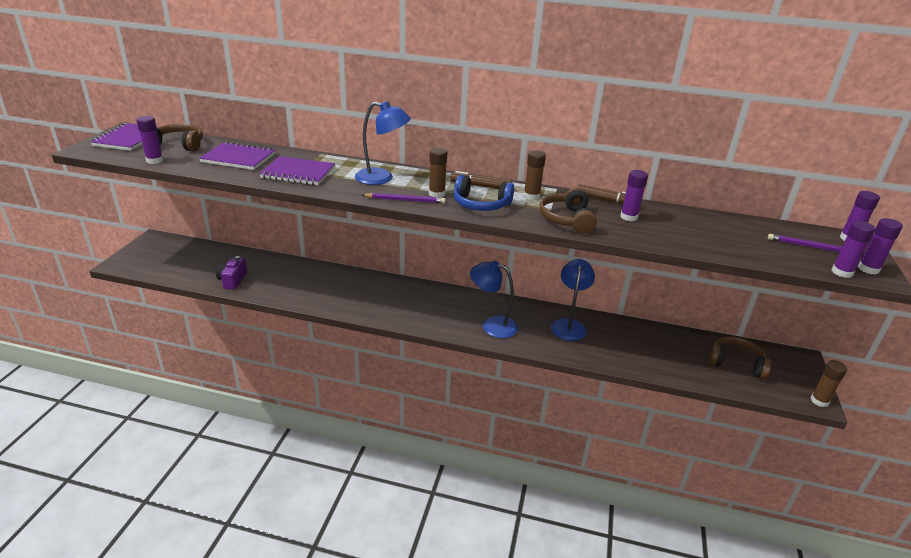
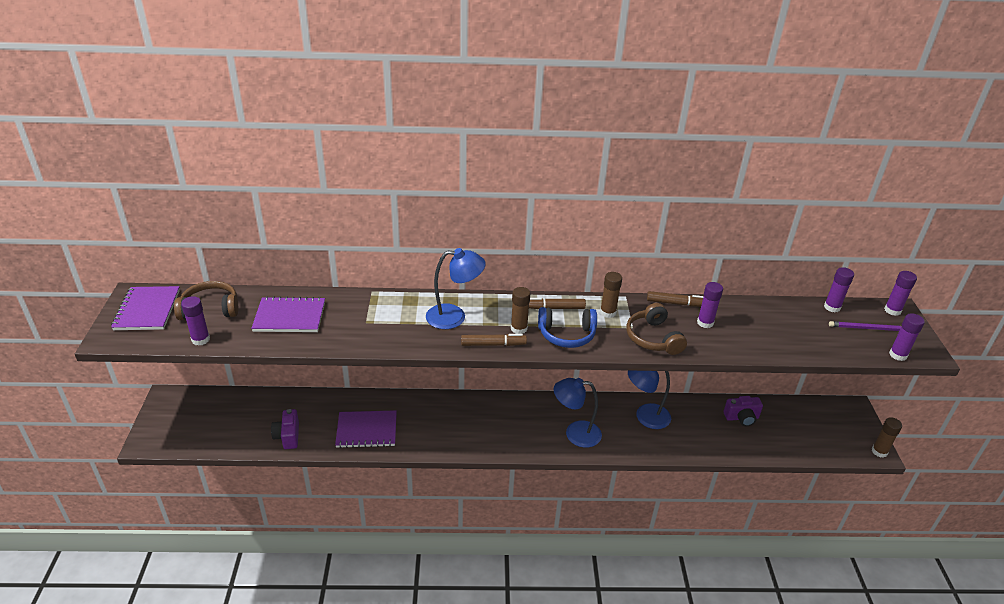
camera: 15 degrees left, 5 degrees up
purple notebook [259,156,335,185] -> purple notebook moved to [335,410,397,448]
purple pencil [362,193,445,203] -> brown marker [461,334,527,346]
blue lamp [551,259,595,341] -> blue lamp turned 90 degrees counterclockwise [628,370,671,429]
brown headphones [708,336,771,379] -> none
purple glue stick [858,218,903,275] -> purple glue stick moved to [824,267,854,312]
none -> purple camera [724,396,763,426]

